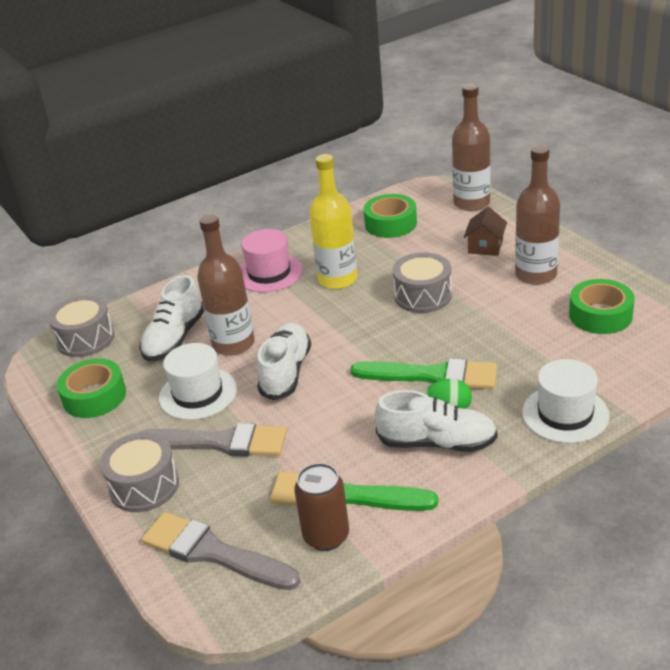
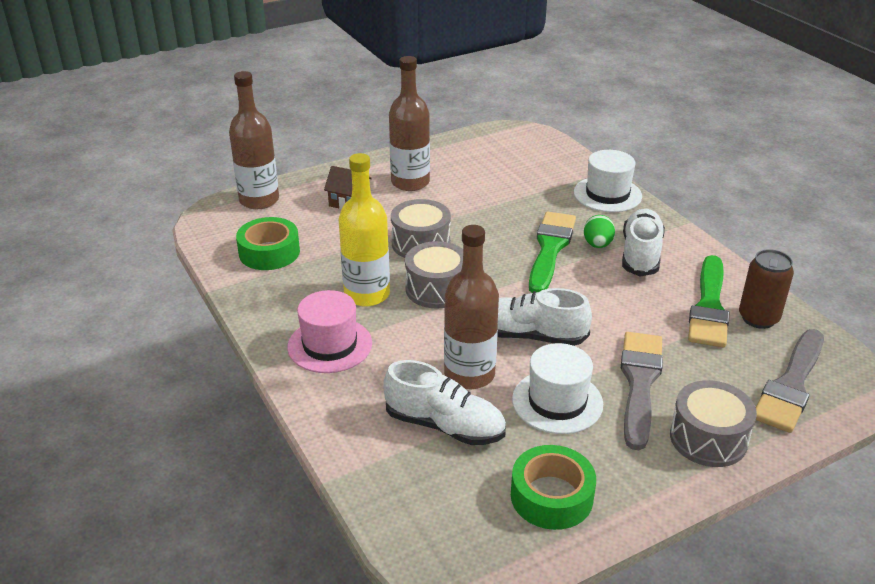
camera: 90 degrees left, 0 degrees up
grey drum [48,295,115,357] -> grey drum moved to [405,241,463,309]
green tape [569,279,635,334] -> none

